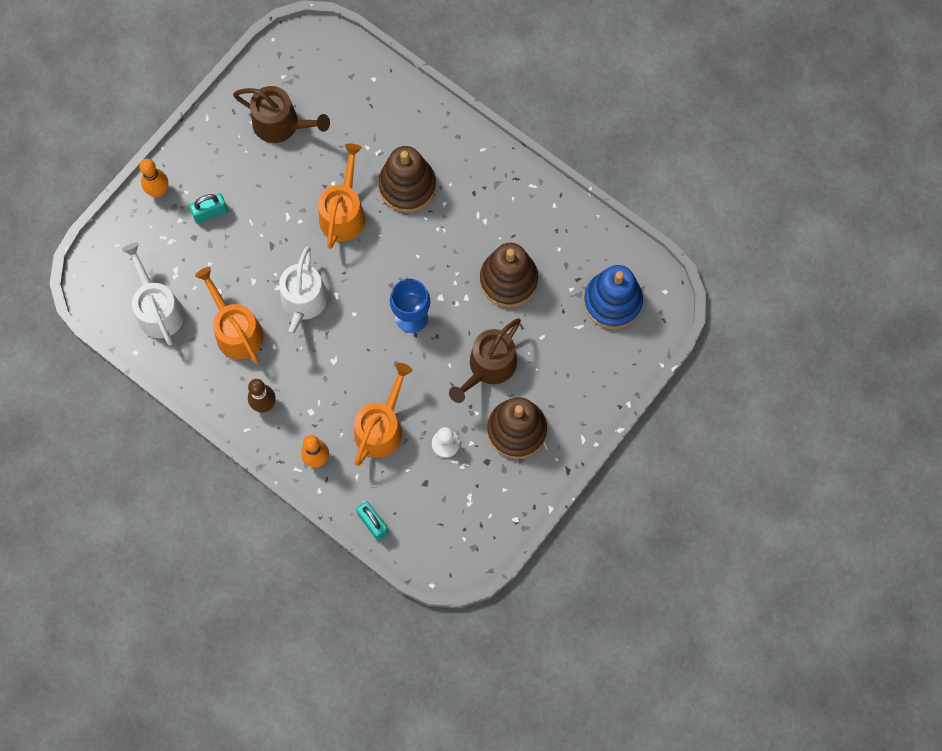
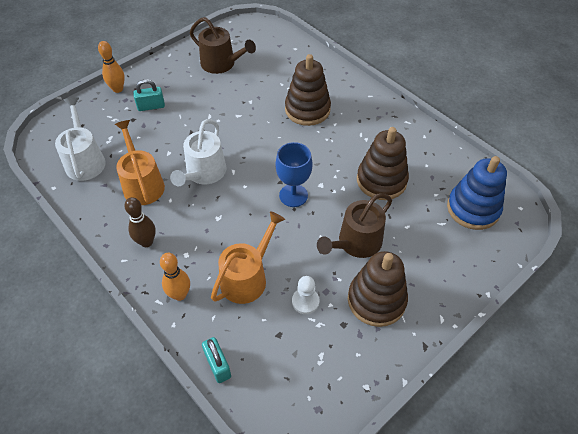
camera: 10 degrees right, 20 degrees down
orange watering can [318,143,365,249] -> none

